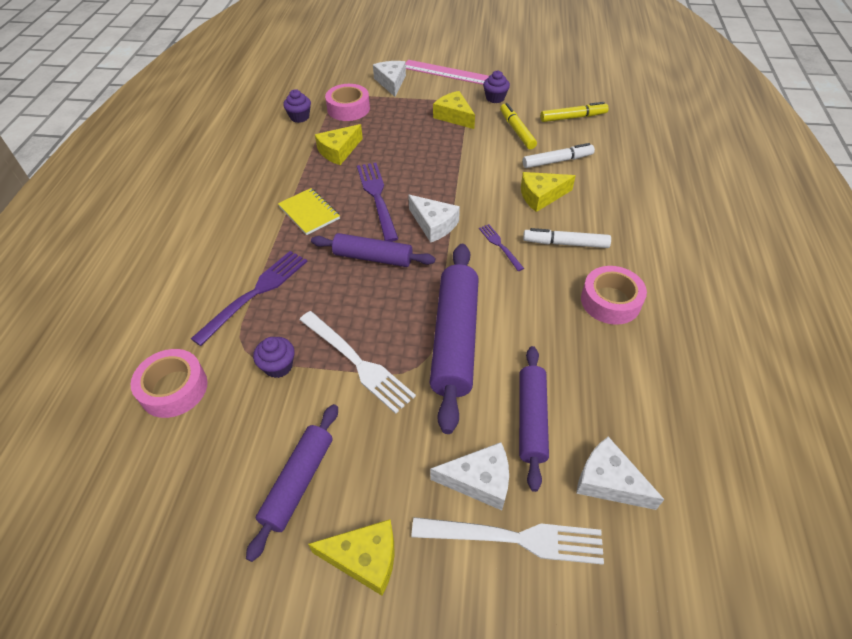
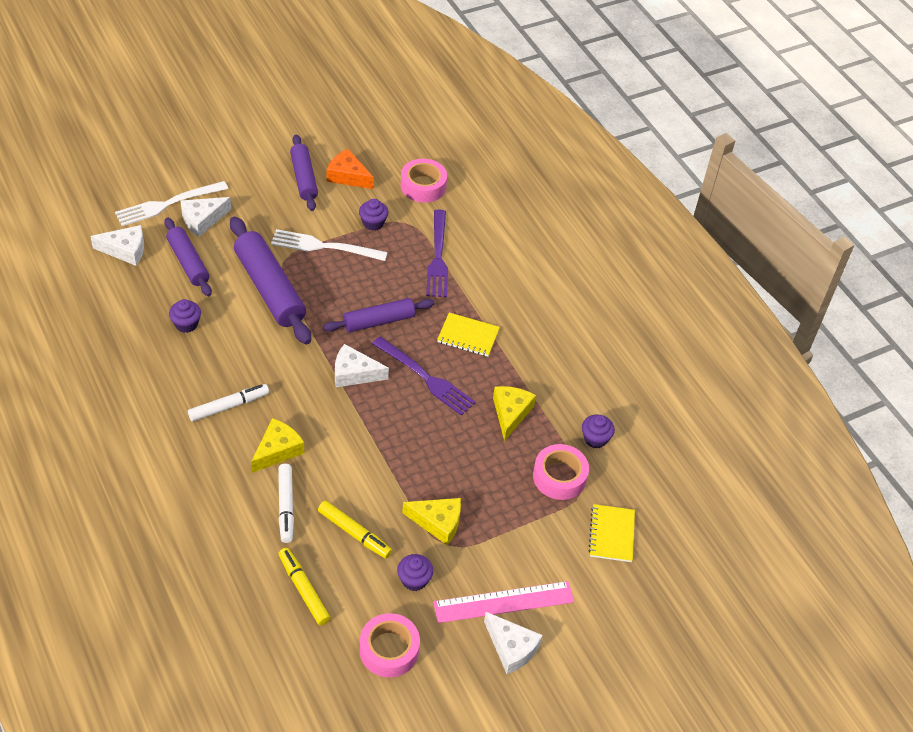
camera: 140 degrees right, 0 degrees up
yellow cheese [308,519,394,596] -> none
white cheese [373,61,406,97] -> white cheese moved to [484,612,543,674]
purple fork [479,224,524,271] -> none
white marker [522,143,595,168] -> white marker turned 45 degrees counterclockwise [278,464,294,543]
yellow marker [540,102,609,122] -> yellow marker turned 105 degrees clockwise [278,548,330,625]
pink tape [581,266,647,325] -> pink tape moved to [360,613,420,677]
none -> purple cupcake [169,299,201,333]
none -> orange cheese [326,149,374,189]
none -> yellow notebook [588,504,635,562]

